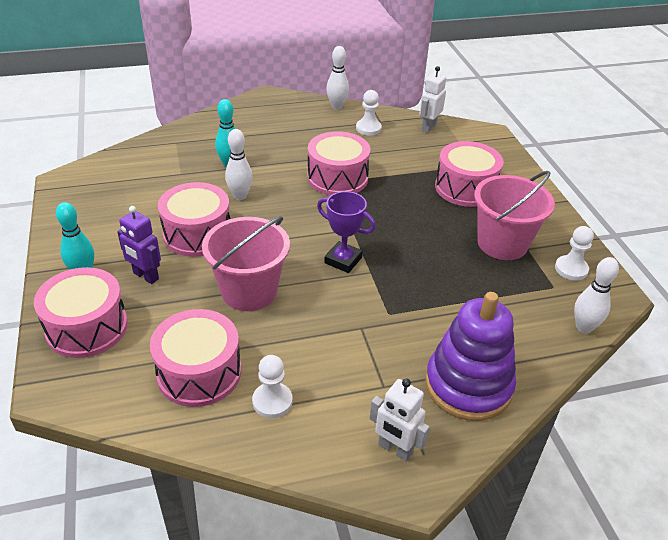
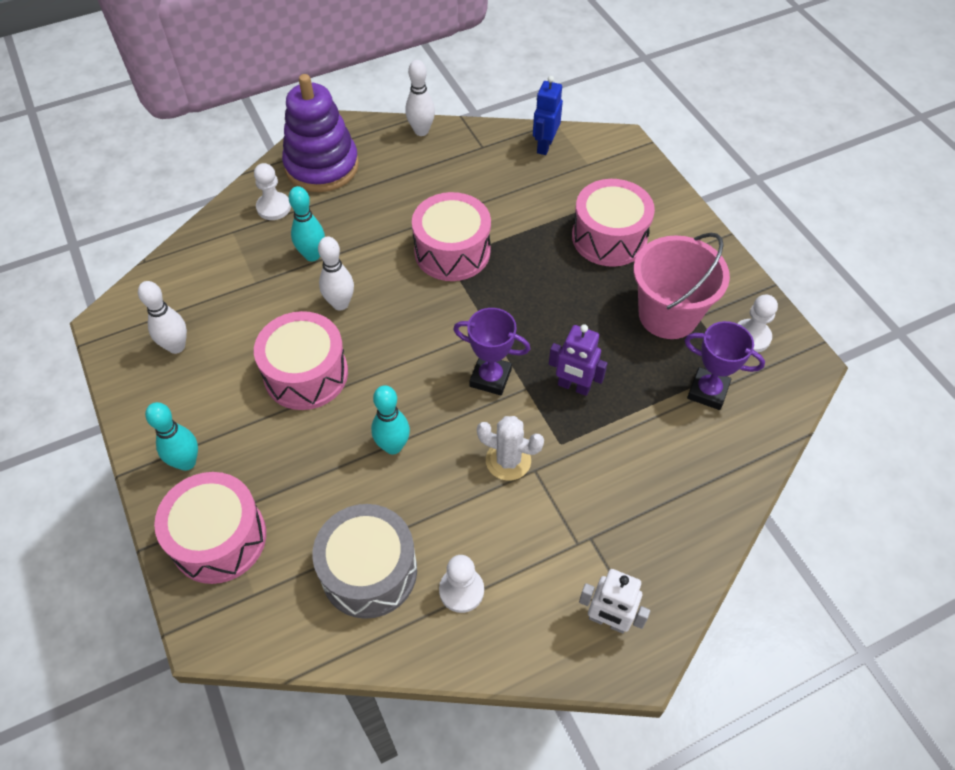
camera: 10 degrees left, 15 degrees up
purple robot [117,206,161,284] -> purple robot moved to [549,324,607,396]
pink drum [150,309,241,407] -> grey drum [312,504,417,619]
pink bucket [202,216,290,311] -> turquoise bowling pin [371,385,410,454]
white pawn [356,90,382,135] -> white pawn moved to [254,163,291,220]
white robot [419,66,446,133] -> blue robot [533,76,563,155]
purple stacking toy [425,292,516,421] -> purple stacking toy moved to [282,74,359,192]
white bowling pin [574,257,619,334] -> white bowling pin moved to [138,281,187,354]
none -> white cactus [477,416,544,481]
none -> purple trophy [684,321,765,410]

